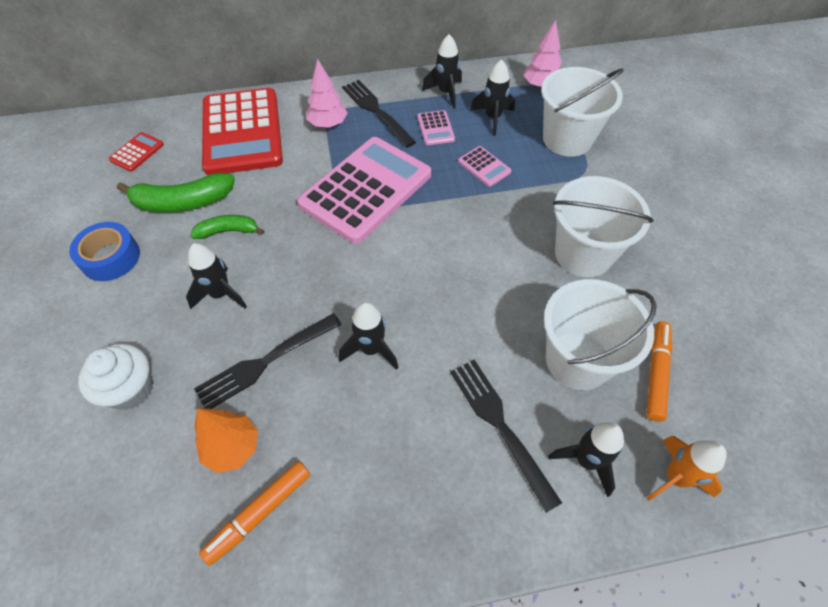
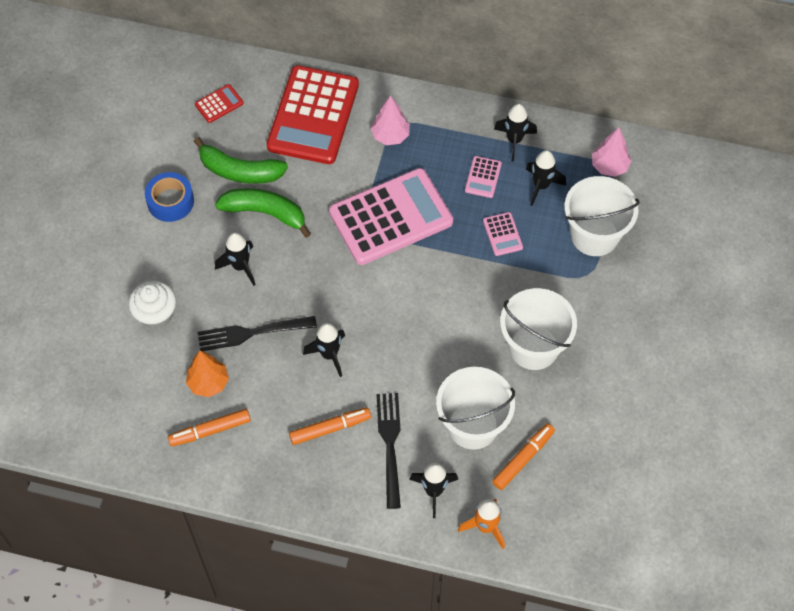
camera: 25 degrees right, 5 degrees up
green banana [191,215,265,239] -> green banana [215,188,311,238], size x1.67
black fork [342,80,416,148] -> none
none -> orange marker [289,408,371,445]

